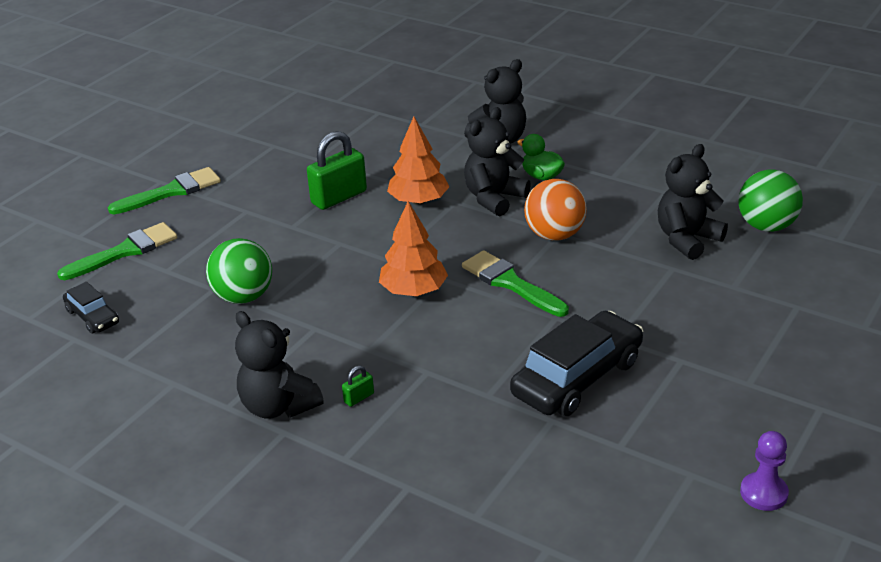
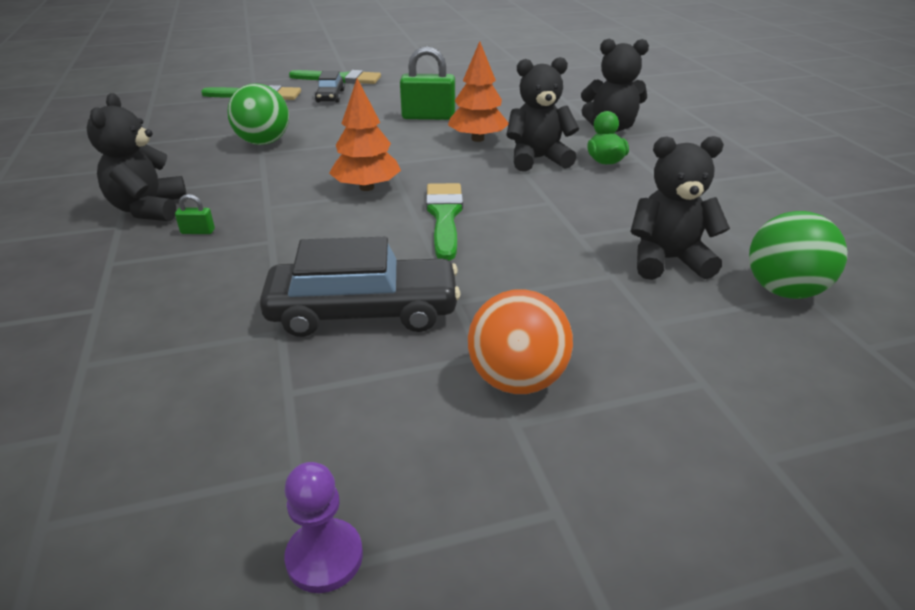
camera: 40 degrees right, 0 degrees up
black car [63,282,119,334] -> black car moved to [315,71,345,102]
orange ball [524,179,587,241] -> orange ball moved to [468,289,573,394]

